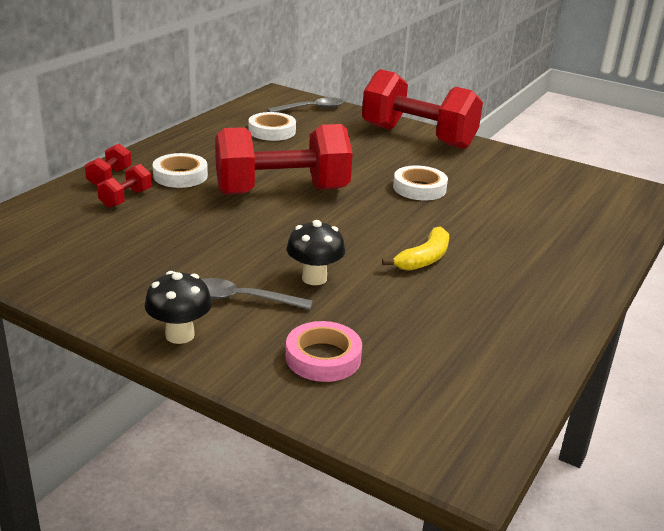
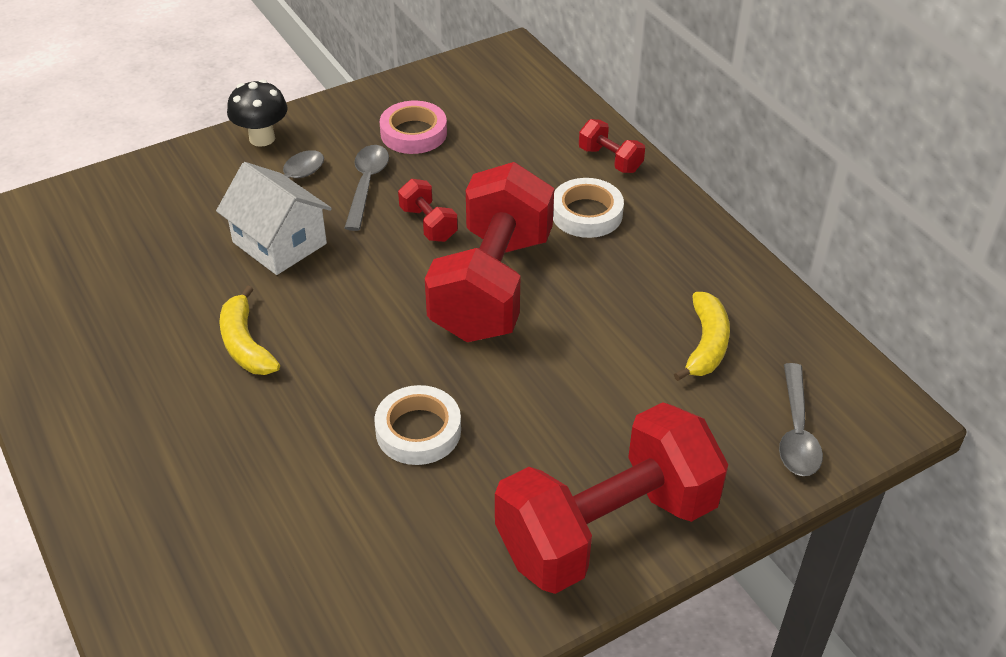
camera: 120 degrees right, 15 degrees up
red dumbbell [97,164,152,208] -> red dumbbell moved to [398,179,458,242]
white tape [248,112,296,141] -> yellow banana [674,292,730,381]
pink tape [286,321,362,382] -> pink tape moved to [380,101,447,154]
black mushroom [287,220,345,285] -> white house [216,162,332,275]
none -> grey spoon [345,145,389,231]

